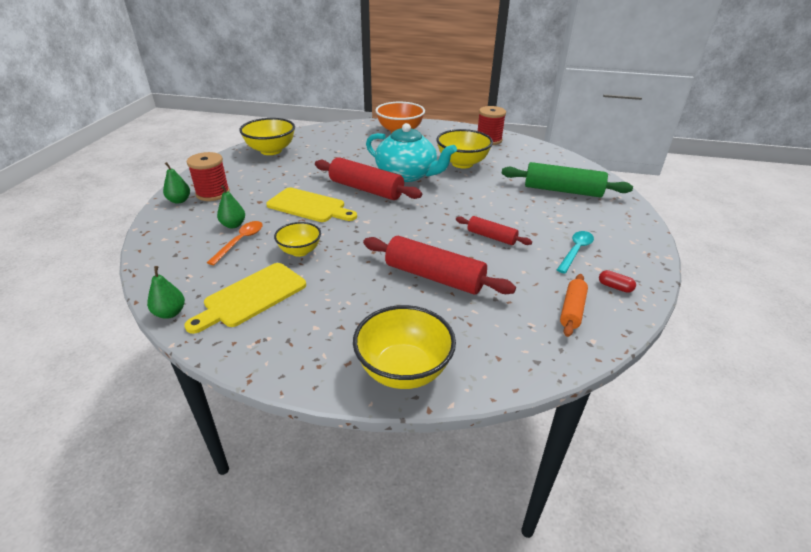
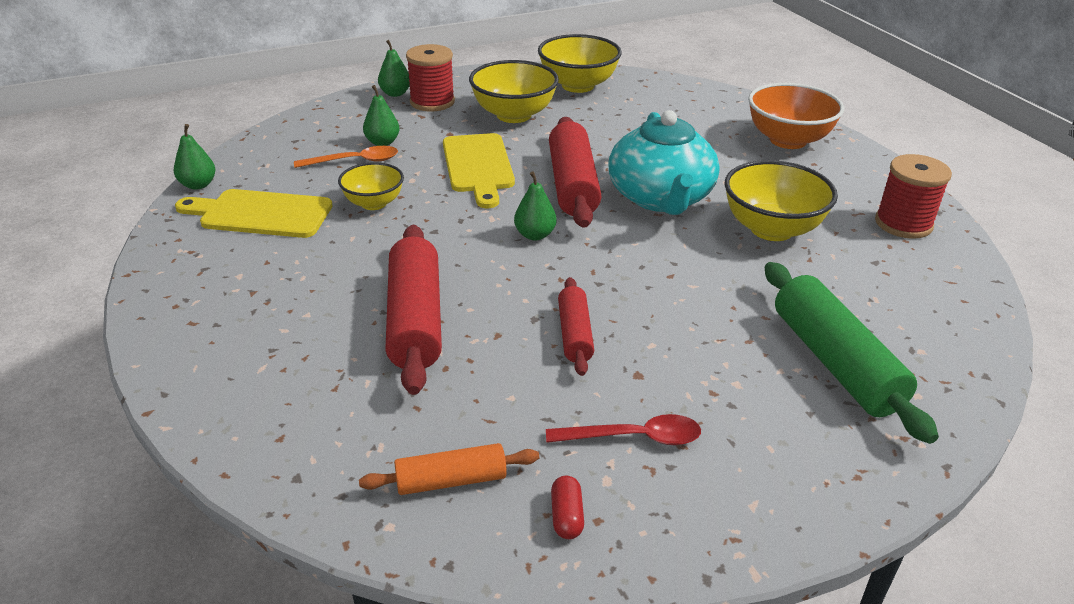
camera: 55 degrees right, 0 degrees up
yellow bowl [353,305,456,389] -> yellow bowl moved to [469,60,559,123]
turquoise spoon [557,231,594,274] -> red spoon [546,414,701,445]
none -> green pear [514,171,557,240]

